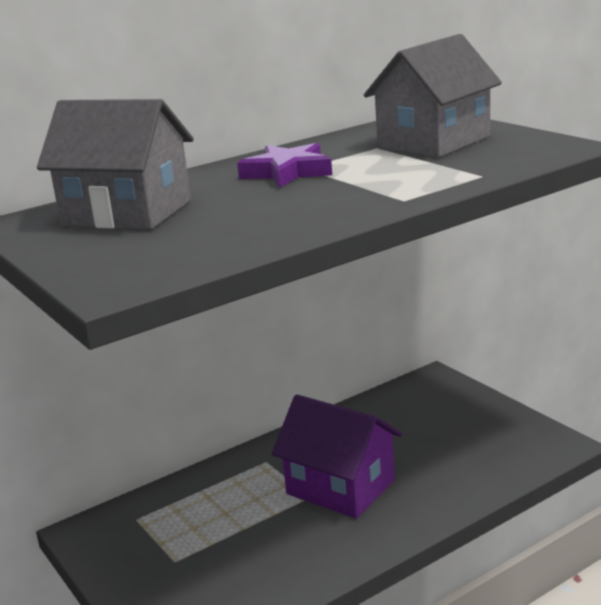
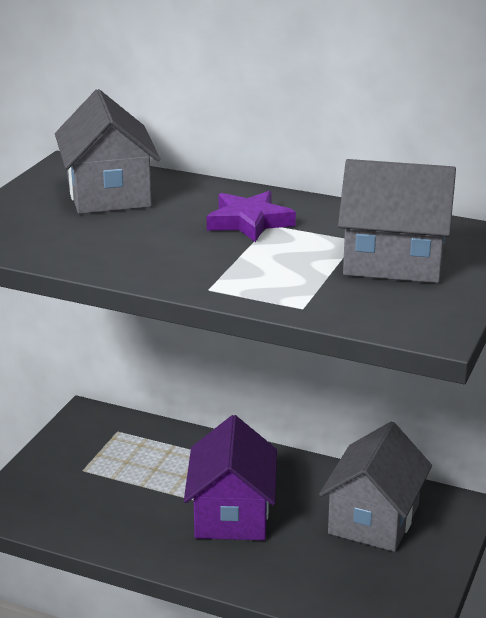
camera: 55 degrees right, 5 degrees up
none -> grey house [319,421,432,552]

